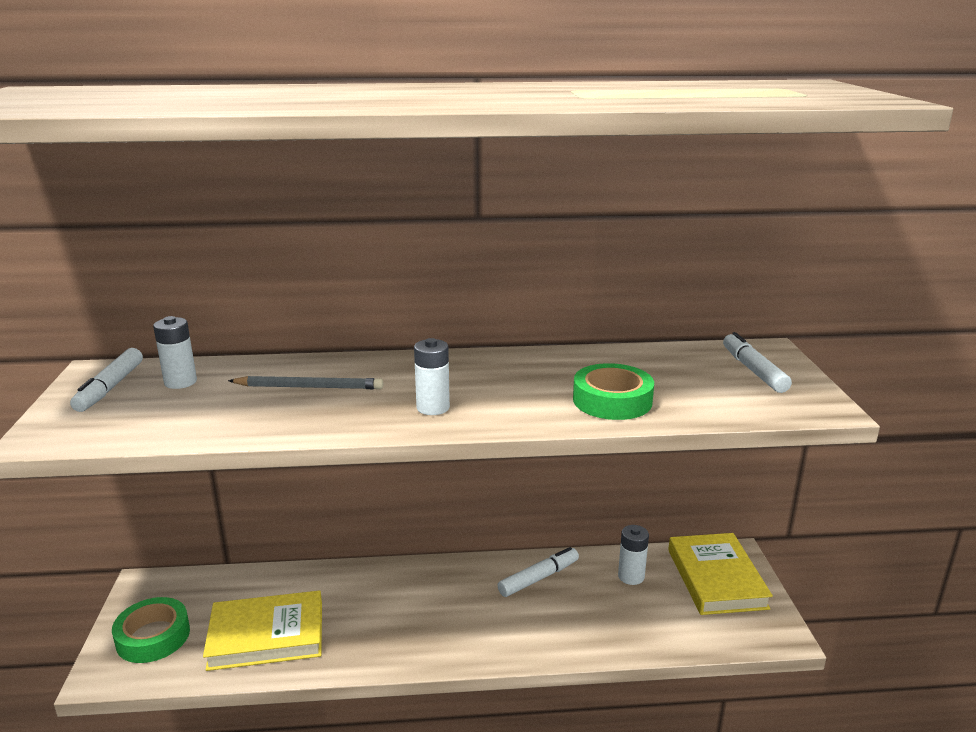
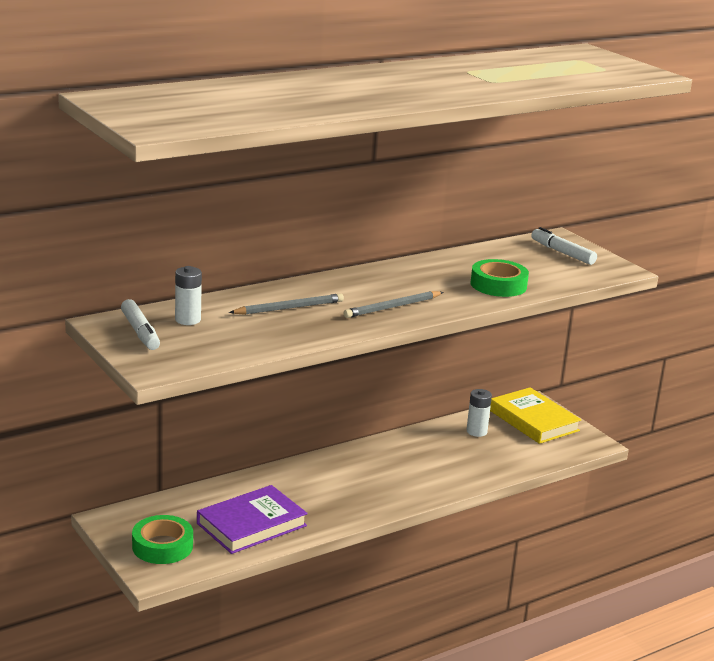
camera: 30 degrees left, 0 degrees up
yellow book [203,590,322,671] -> purple book [197,485,308,554]
white battery [414,338,450,415] -> grey pencil [343,291,443,318]
white marker [498,547,579,597] -> none

